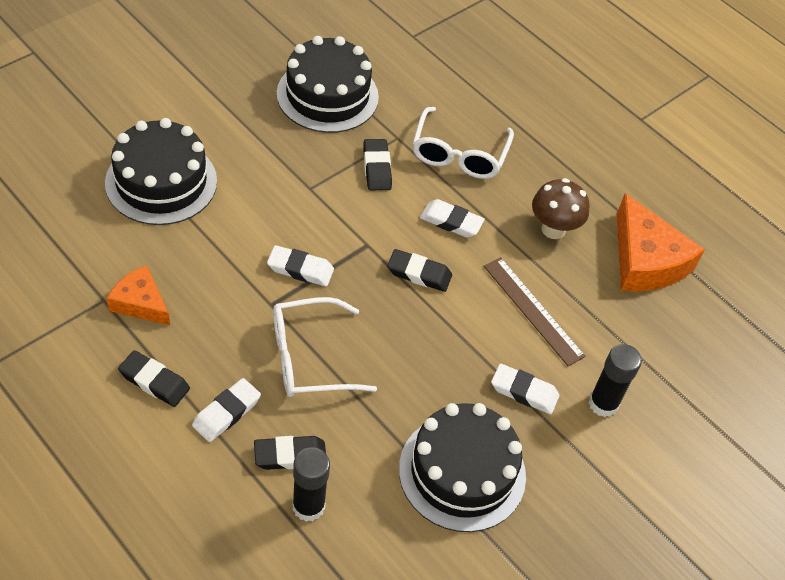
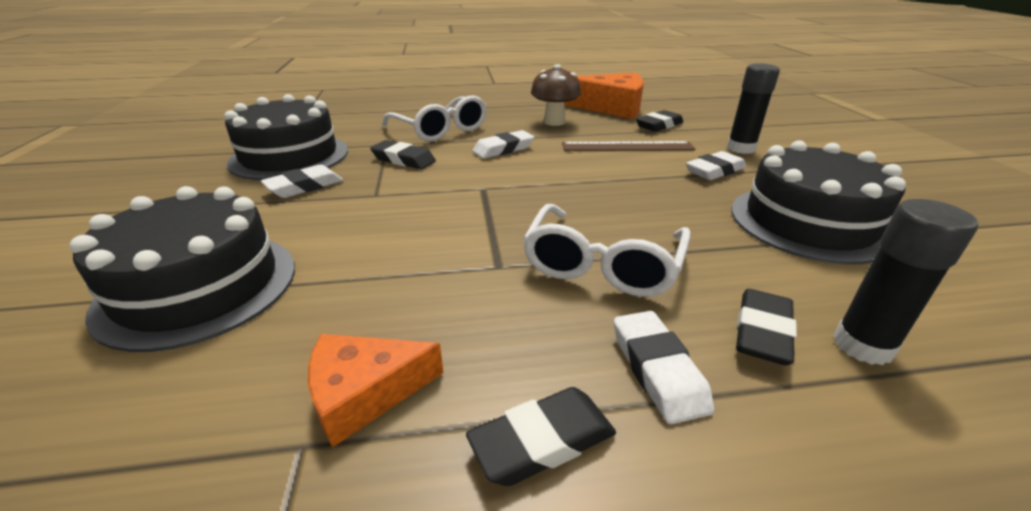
camera: 50 degrees left, 20 degrees down
white eraser [267,245,334,286] -> white eraser moved to [261,164,343,198]
black eraser [387,249,452,292] -> black eraser moved to [636,110,683,132]

